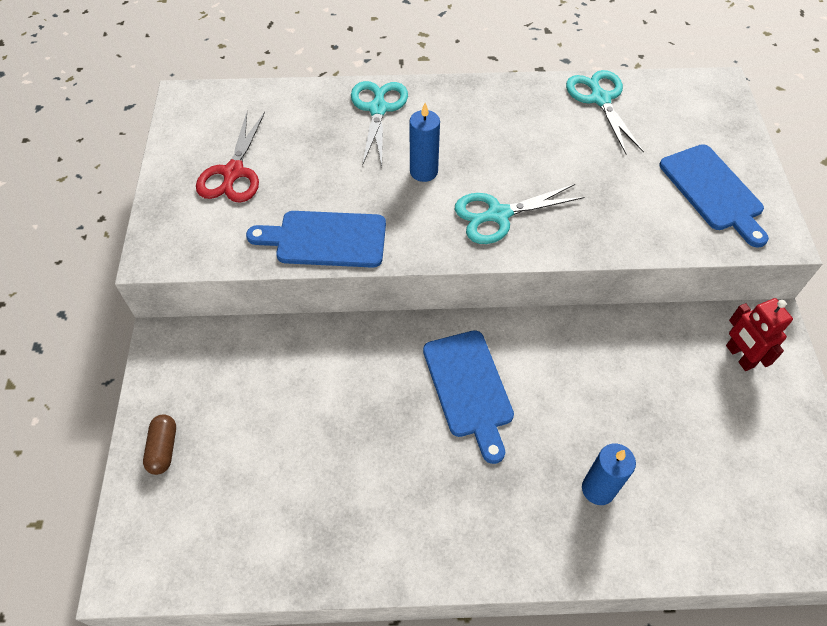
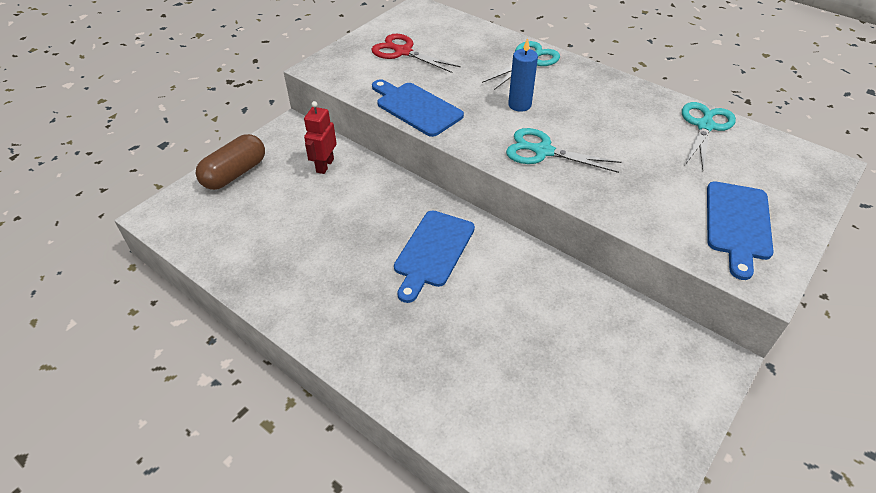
camera: 40 degrees right, 10 degrees down
brown capsule [143,414,176,475] -> brown capsule [196,134,265,190], size x1.74
red scissors [196,112,265,203] -> red scissors turned 75 degrees clockwise [371,34,461,73]
blue candle [582,444,636,505] -> none
red robot [726,298,793,371] -> red robot moved to [304,101,337,174]

